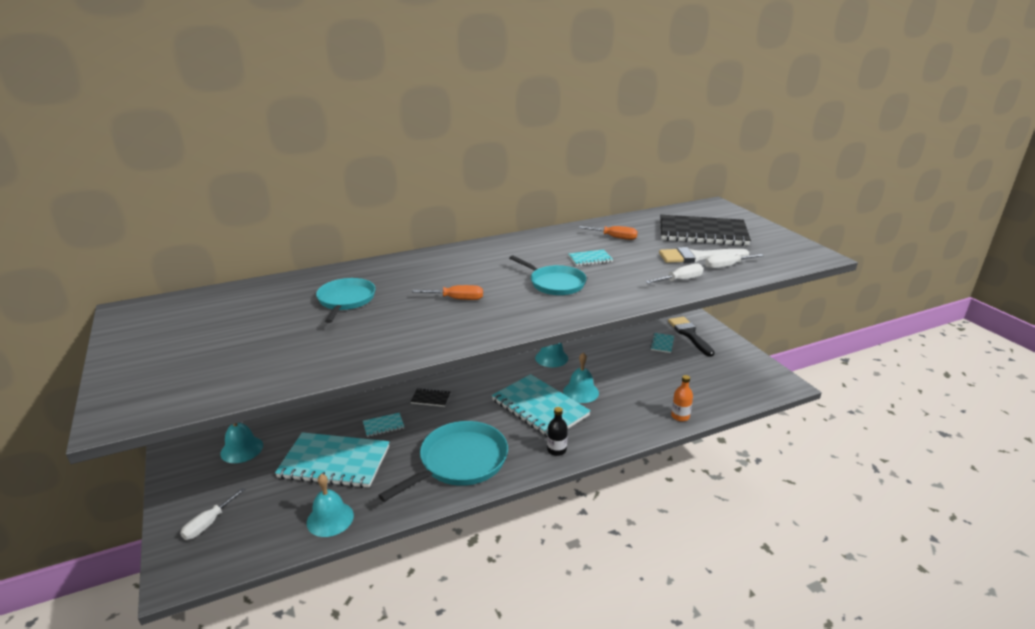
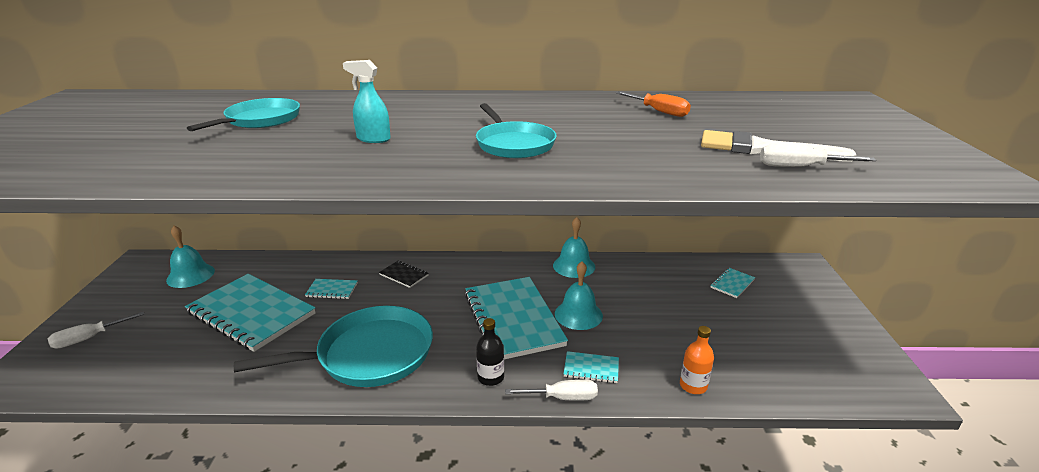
camera: 25 degrees right, 0 degrees up
turquoise bell [307,474,354,537] -> none
orange screwdriver [412,285,483,300] -> turquoise spray bottle [343,60,391,143]
turquoise notebook [568,250,613,266] -> turquoise notebook moved to [564,351,619,383]
white screwdriver [645,264,703,284] -> white screwdriver moved to [505,379,598,401]
black notebook [660,215,751,246] -> none
black brush [668,317,715,357] -> none

